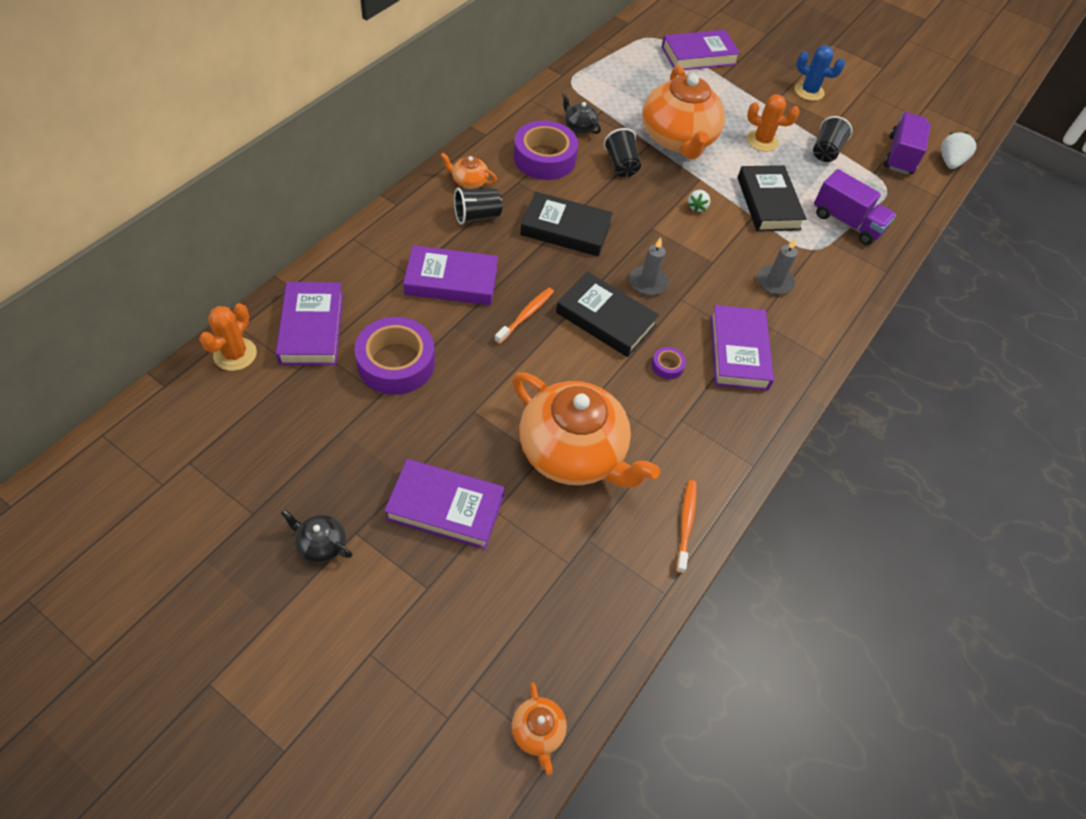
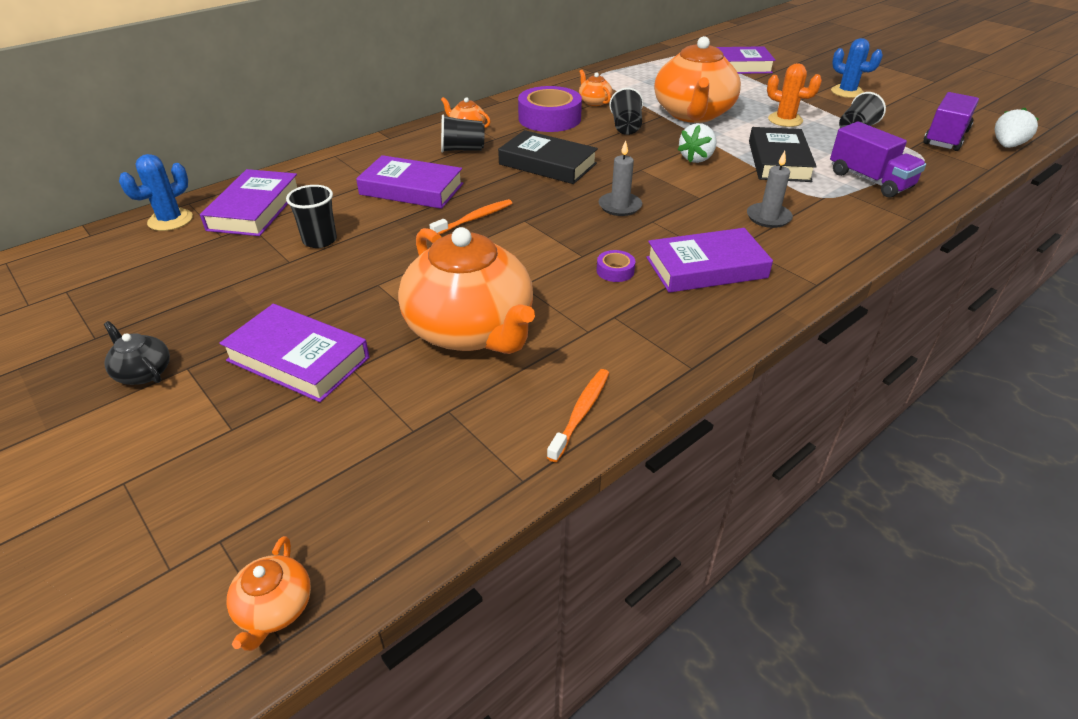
camera: 20 degrees right, 15 degrees down
orange cactus [199,303,257,371] -> blue cactus [119,154,193,231]
purple tape [354,317,435,395] -> black cup [286,185,337,248]
black book [556,272,659,357] -> none
black teapot [562,93,601,134] -> orange teapot [579,70,612,106]
white strawberry [688,190,710,212] -> white strawberry [677,123,717,163], size x1.58
purple book [710,305,774,391] -> purple book turned 60 degrees clockwise [646,228,773,293]

